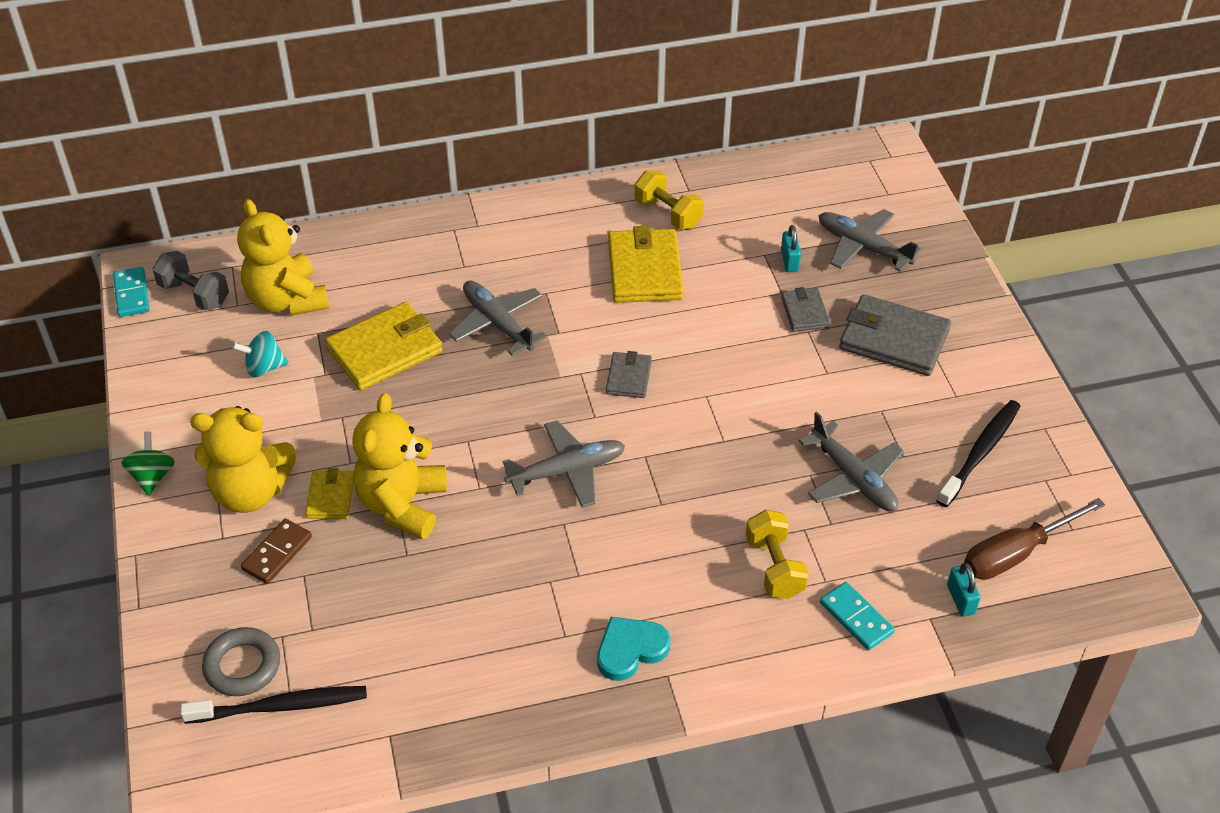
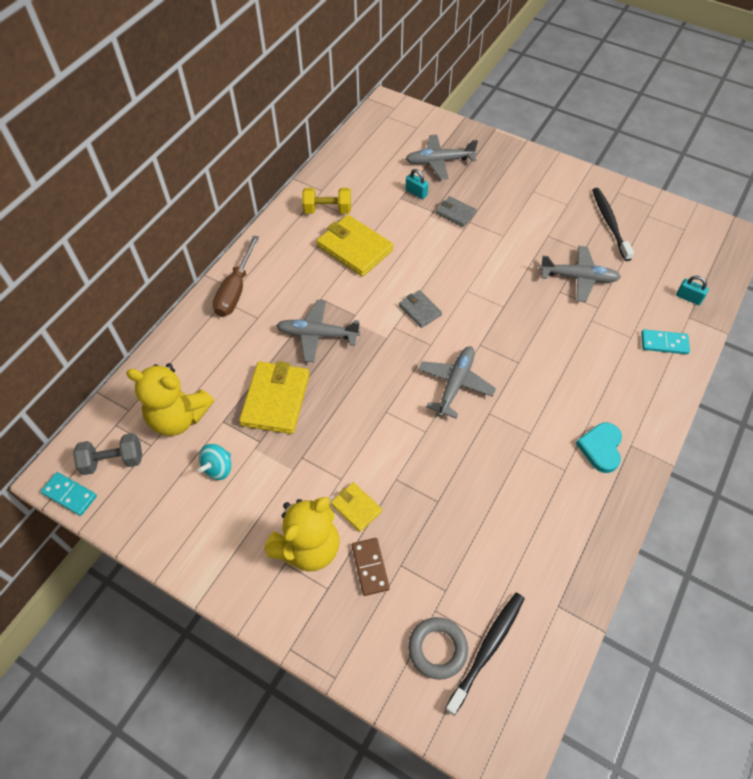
camera: 45 degrees left, 10 degrees up
green spinning top [121,431,175,496] -> none
yellow teddy bear [352,393,447,539] -> none
yellow dumbbell [746,510,809,599] -> none
grey wallet [839,294,951,376] -> none
brown screwdriver [964,498,1105,580] -> brown screwdriver moved to [213,235,259,317]

